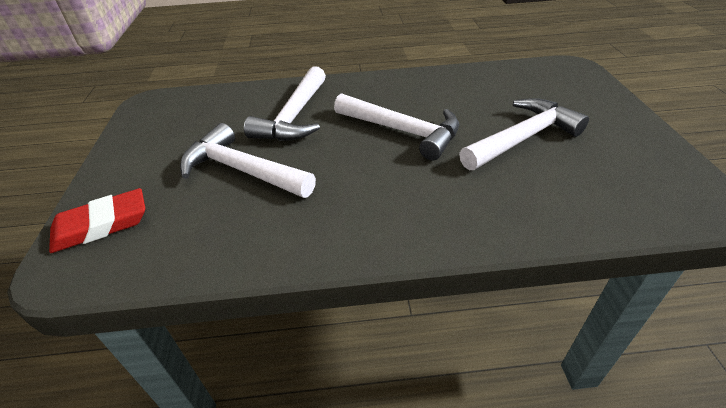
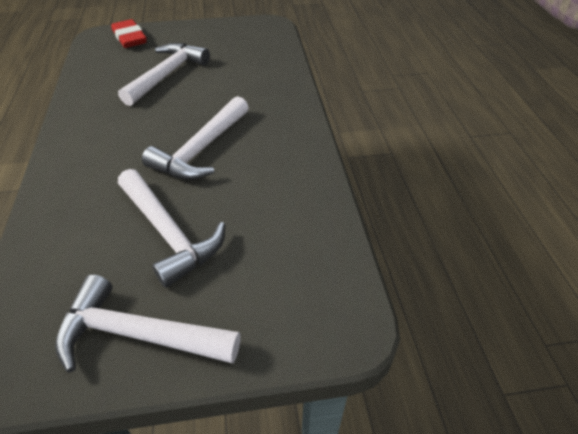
camera: 85 degrees right, 5 degrees up
white hammer [244,66,326,141] -> white hammer moved to [55,274,241,373]

